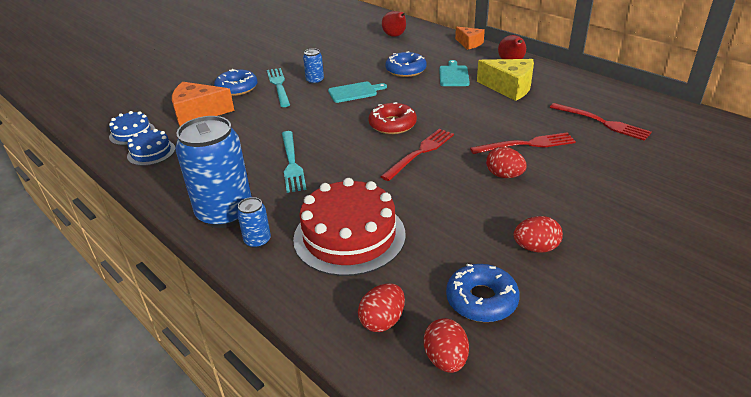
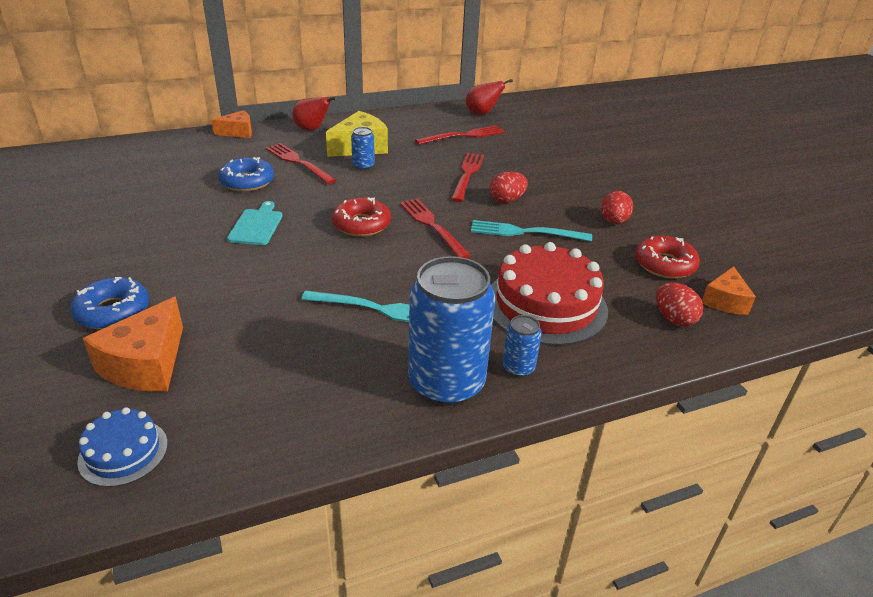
camera: 70 degrees left, 0 degrees up
blue cake [127,129,175,166] -> none
turquoise fork [267,68,290,107] -> turquoise fork moved to [471,220,592,242]
blue can [303,49,324,84] -> blue can moved to [351,127,375,170]
red pear [382,11,406,37] -> red pear moved to [466,79,513,115]
red egg [424,318,469,373] -> orange cheese [702,266,756,315]
turquoise cutting board [439,60,470,86] -> red fork [266,143,336,184]
blue donut [446,264,520,322] -> red donut [635,236,700,279]

